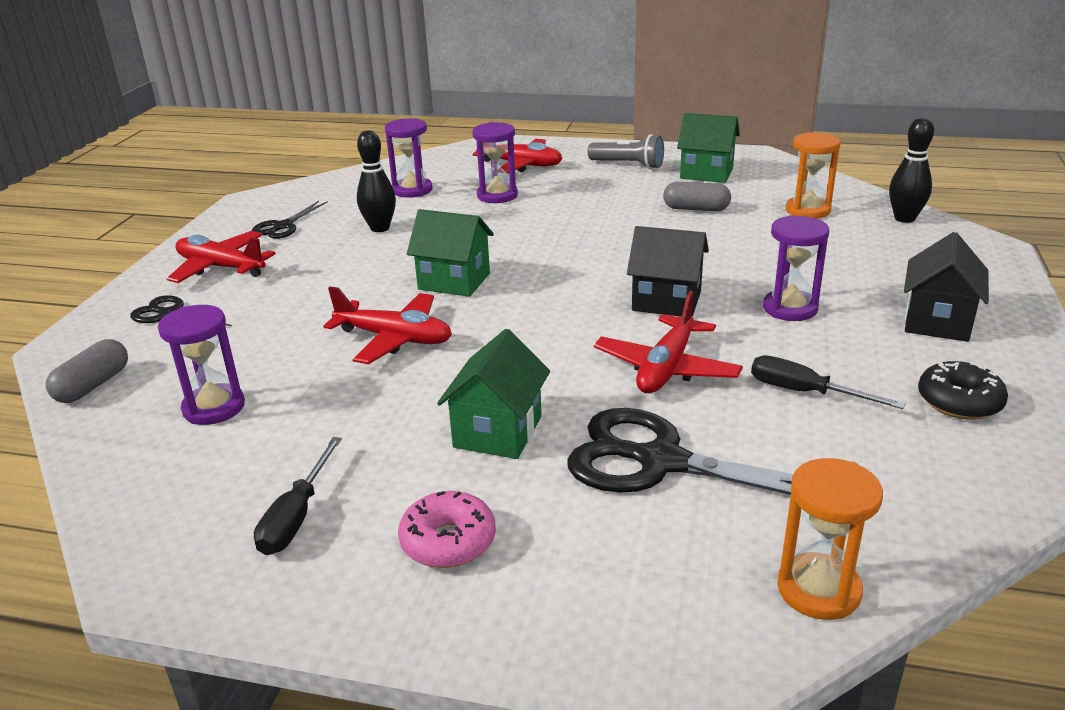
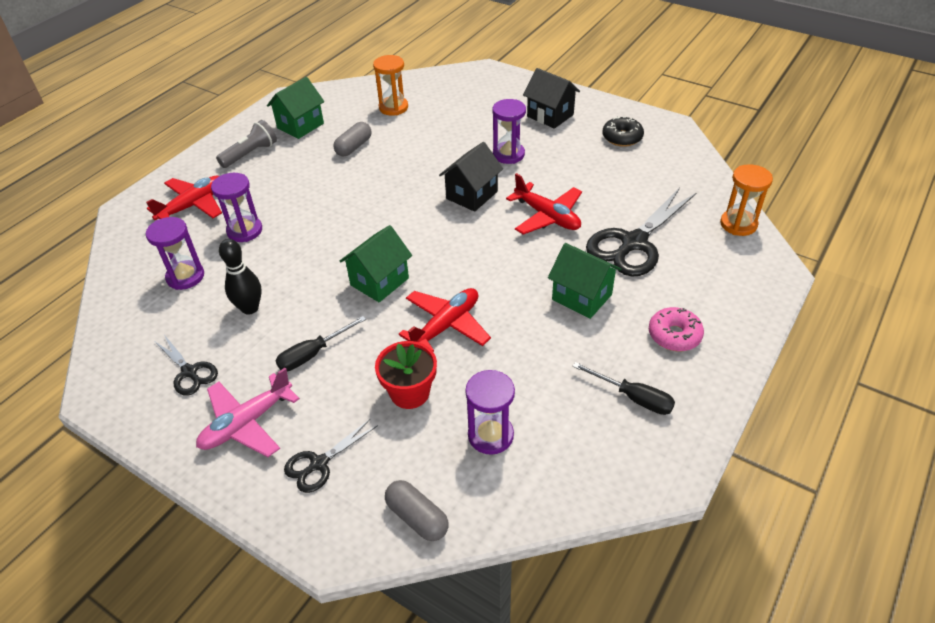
camera: 70 degrees left, 15 degrees up
red plane [167,231,276,283] -> pink plane [196,368,300,457]
black screwdriver [751,355,906,409] -> black screwdriver moved to [276,316,366,371]
black bowling pin [889,117,934,223] -> none
none -> red flower pot [375,341,437,409]

